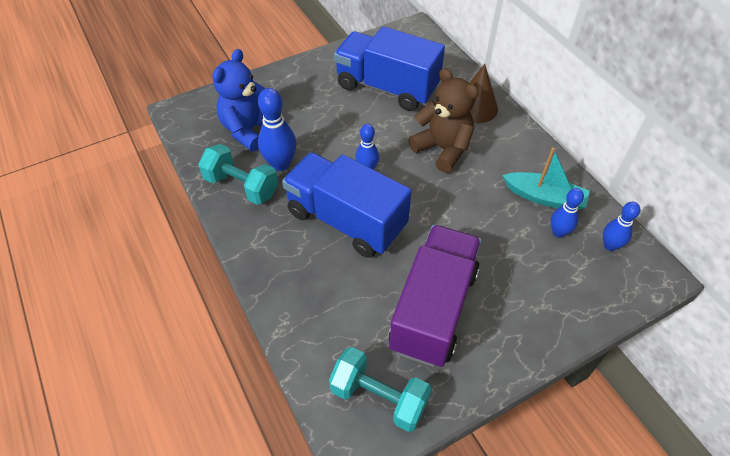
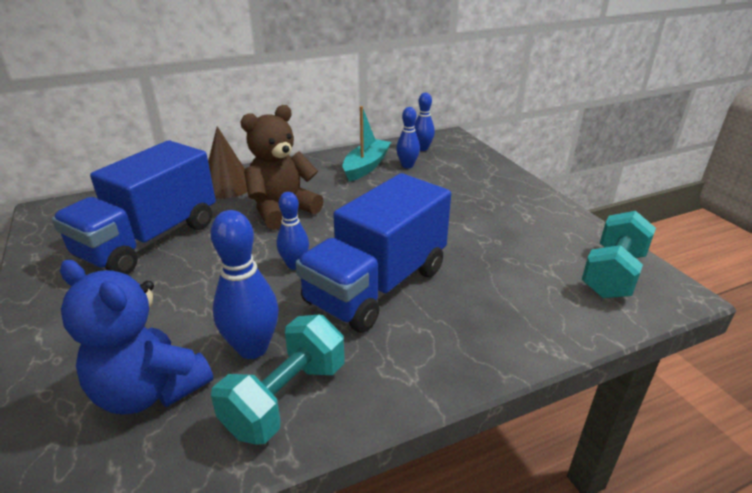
camera: 85 degrees left, 20 degrees down
purple truck [389,225,481,367] -> none

